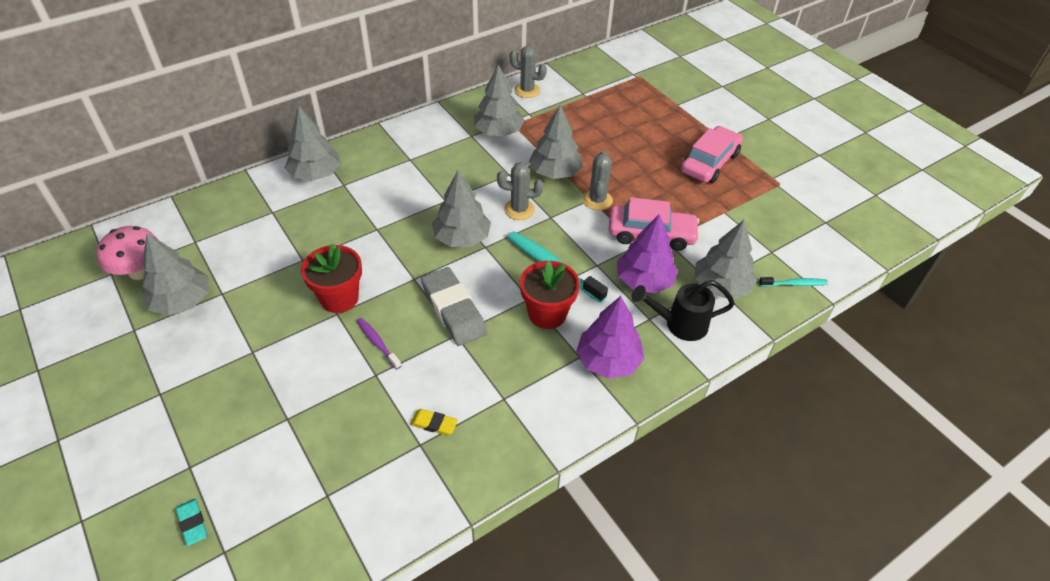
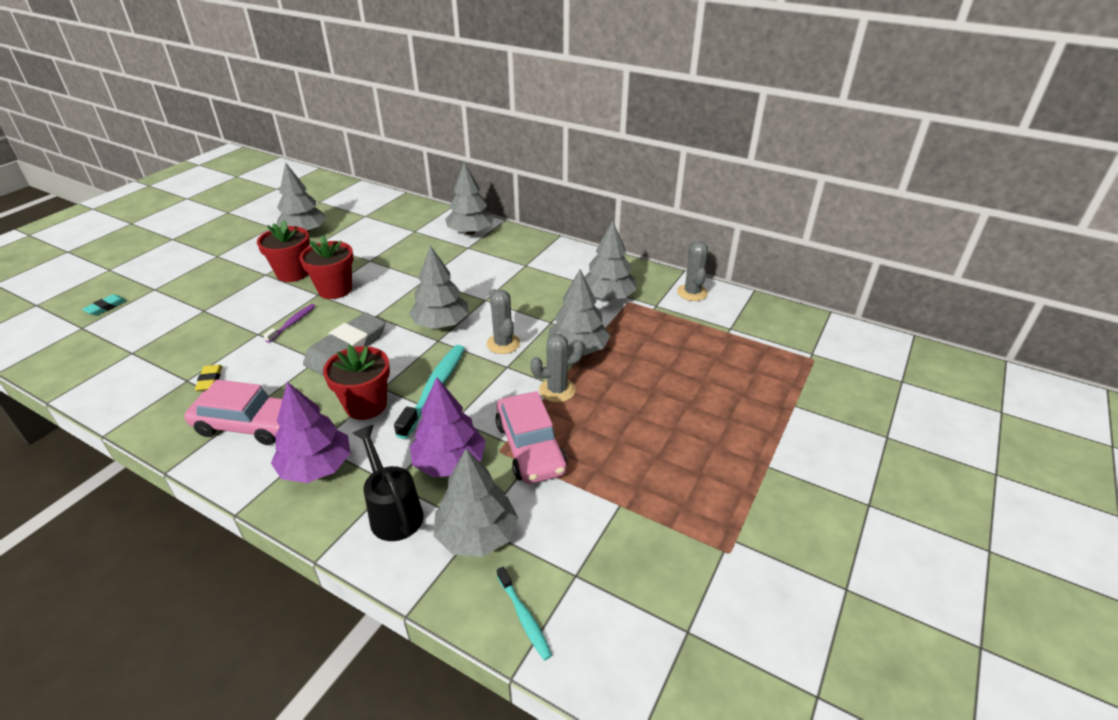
camera: 65 degrees right, 10 degrees down
pink mushroom [97,226,158,280] -> none
pink car [681,126,743,183] -> pink car moved to [184,380,282,445]
none -> red flower pot [257,220,310,282]

